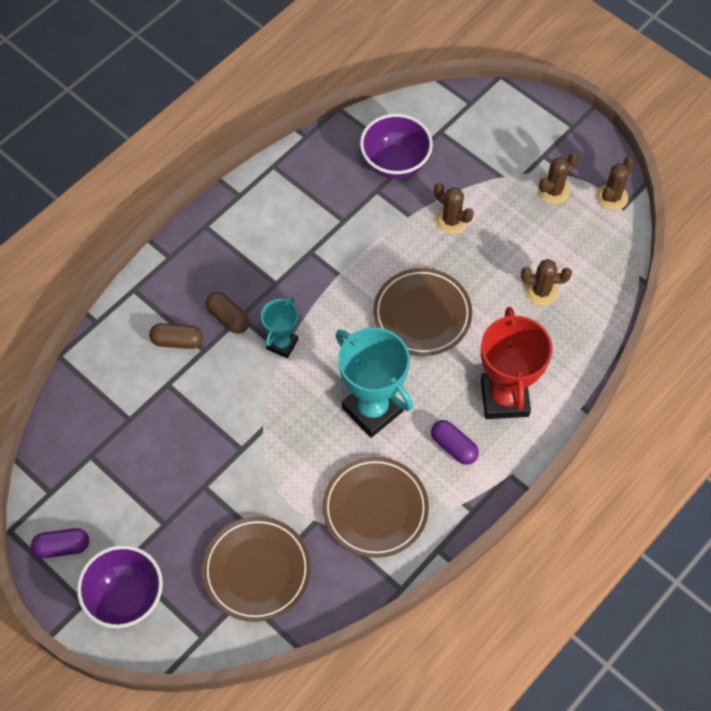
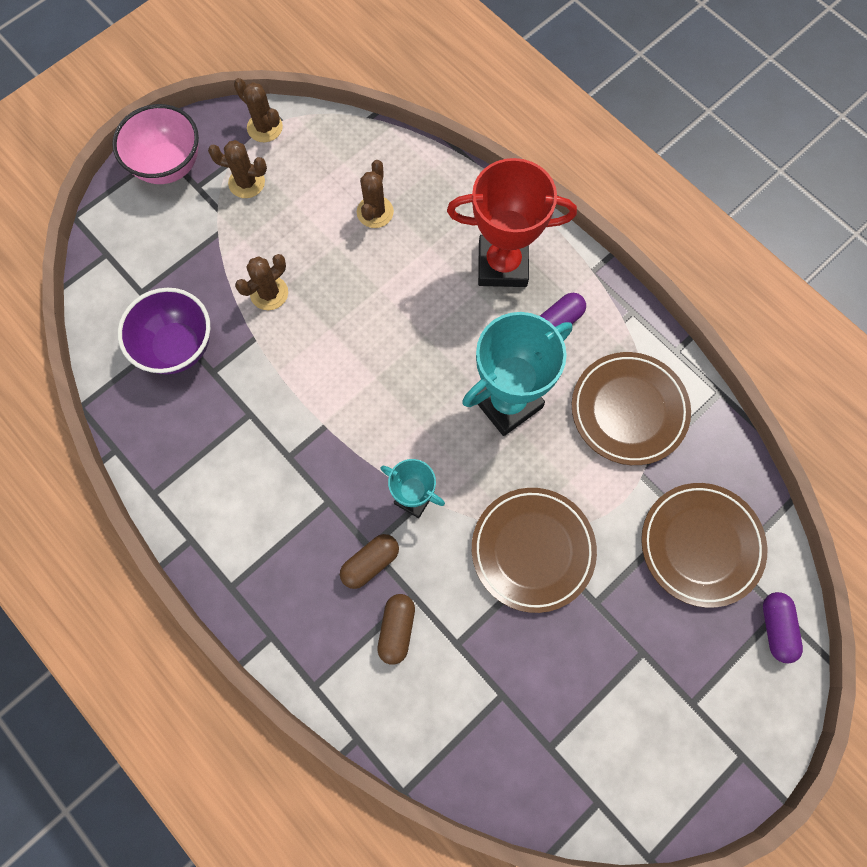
camera: 85 degrees left, 10 degrees up
purple capsule [31,528,89,558] -> purple capsule moved to [763,592,803,663]
purple bowl [77,545,163,628] -> none
brown plate [373,268,472,356] -> brown plate moved to [472,488,597,613]
brown cactus [538,153,578,204] -> brown cactus turned 45 degrees counterclockwise [208,140,267,198]
none -> pink bowl [112,104,199,184]

